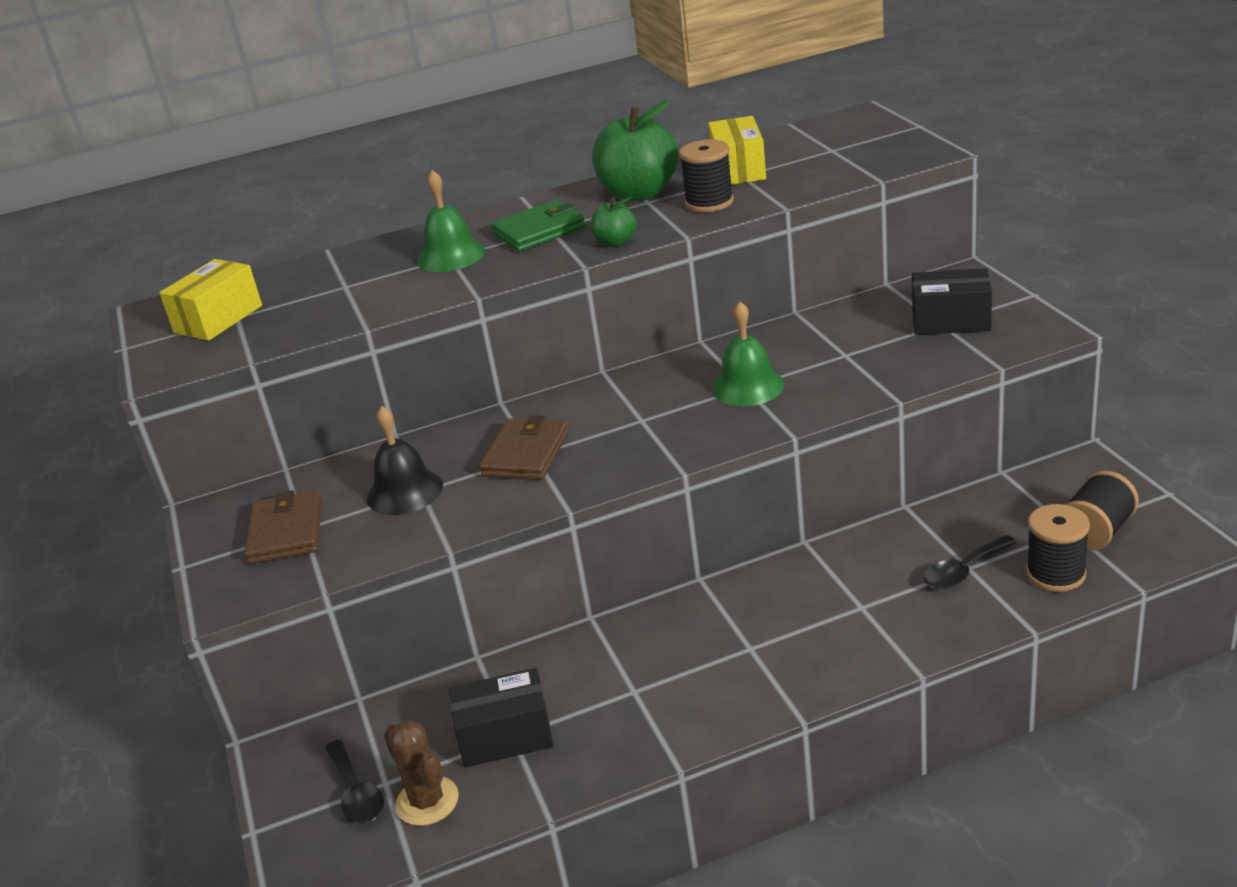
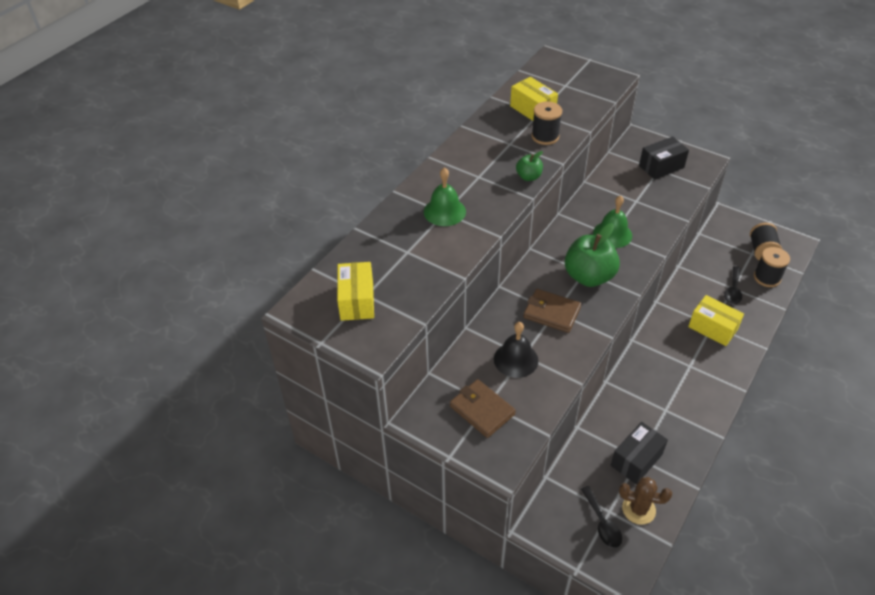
camera: 40 degrees left, 15 degrees up
black spoon [325,739,384,823] -> black spoon turned 45 degrees clockwise [581,486,622,548]
brown wallet [479,415,569,480] -> brown wallet turned 45 degrees counterclockwise [523,289,581,333]
green wallet [491,200,586,252] -> none
green apple [593,99,678,201] -> green apple moved to [565,223,620,287]
none -> yellow box [688,295,744,346]

